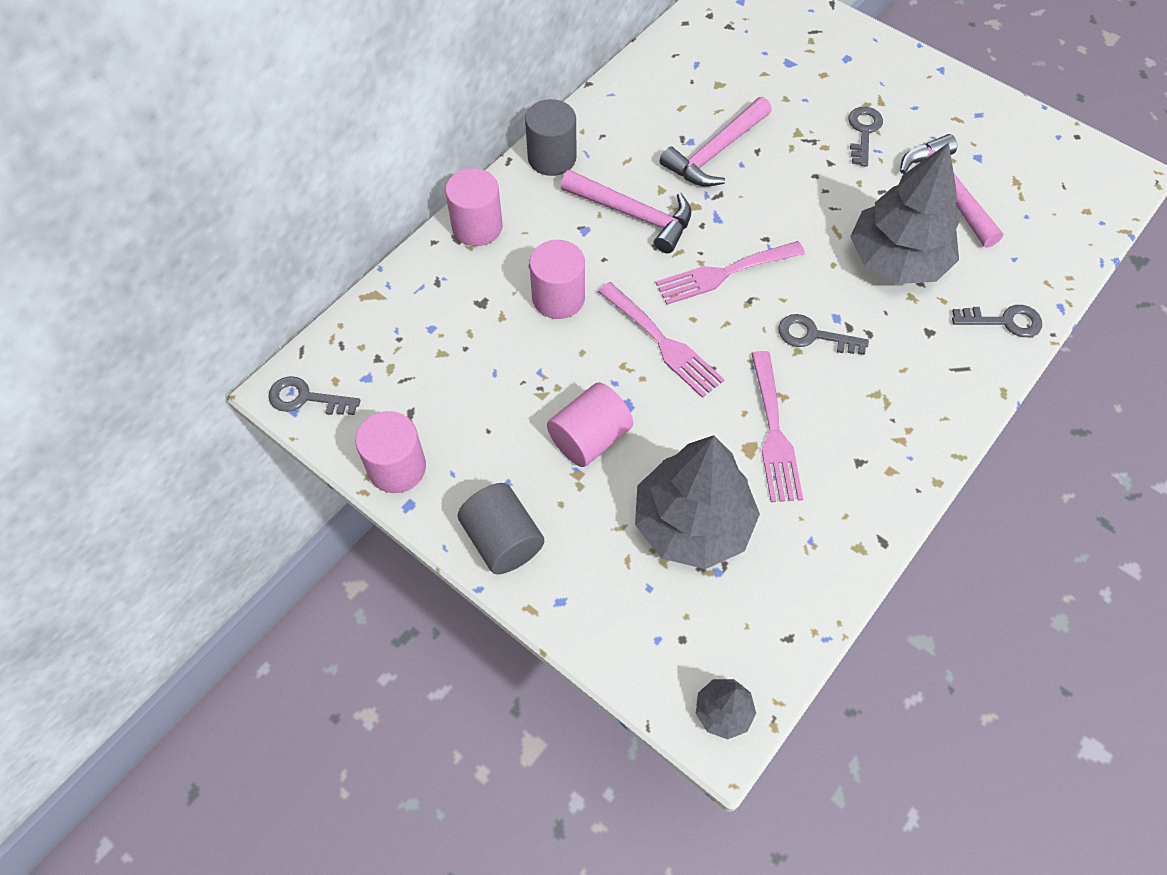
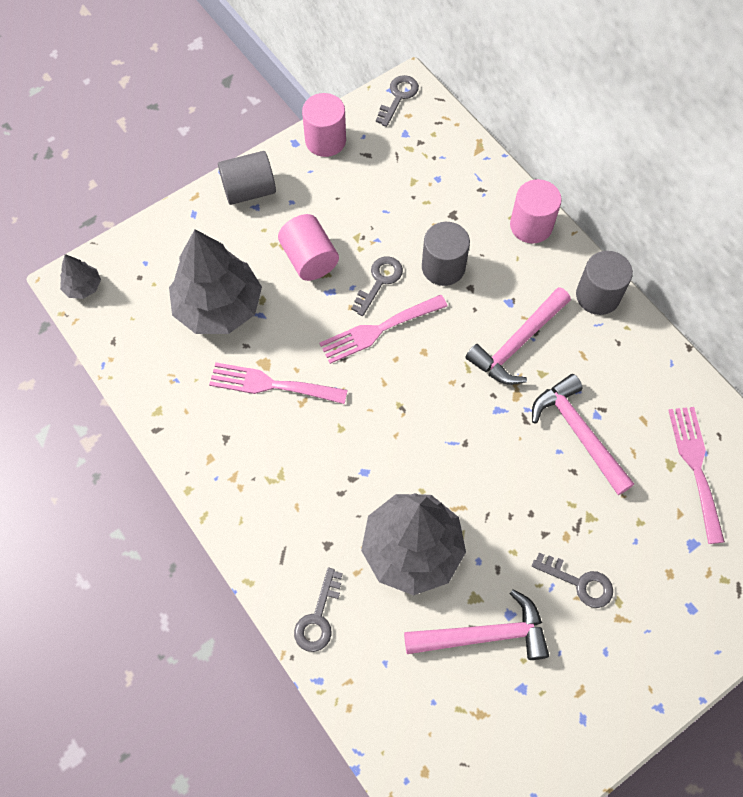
camera: 105 degrees right, 5 degrees up
pink cylinder [529,240,585,319] -> grey cylinder [422,222,470,286]
pink fork [655,241,805,305] -> pink fork moved to [668,407,725,544]
grey key [778,314,869,355] -> grey key moved to [351,256,403,316]

